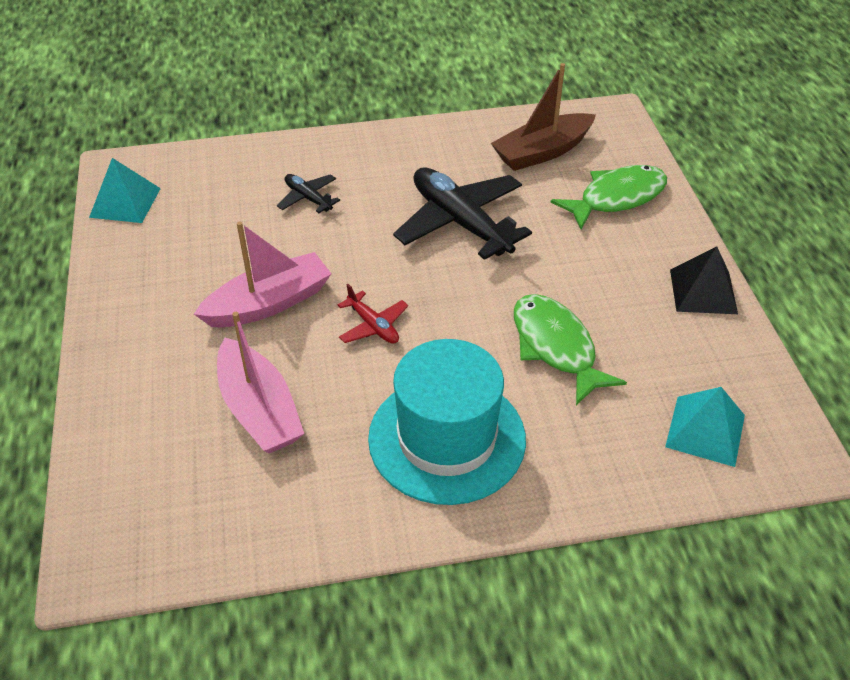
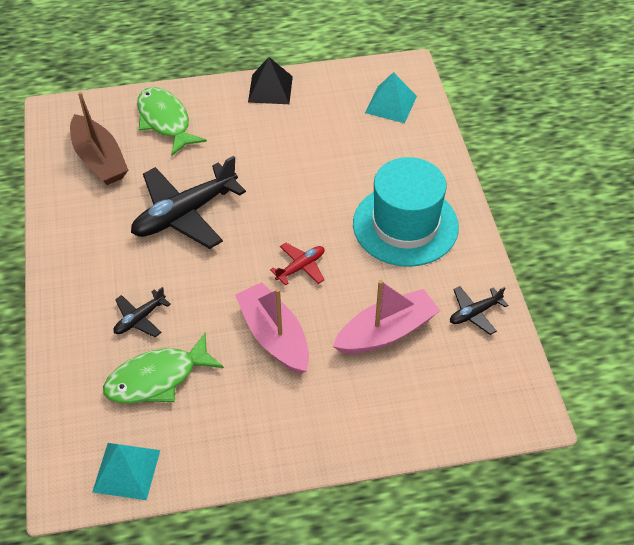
camera: 90 degrees left, 5 degrees up
green fish [514,294,627,405] -> green fish moved to [103,333,224,404]
none -> black plane [450,286,508,335]

